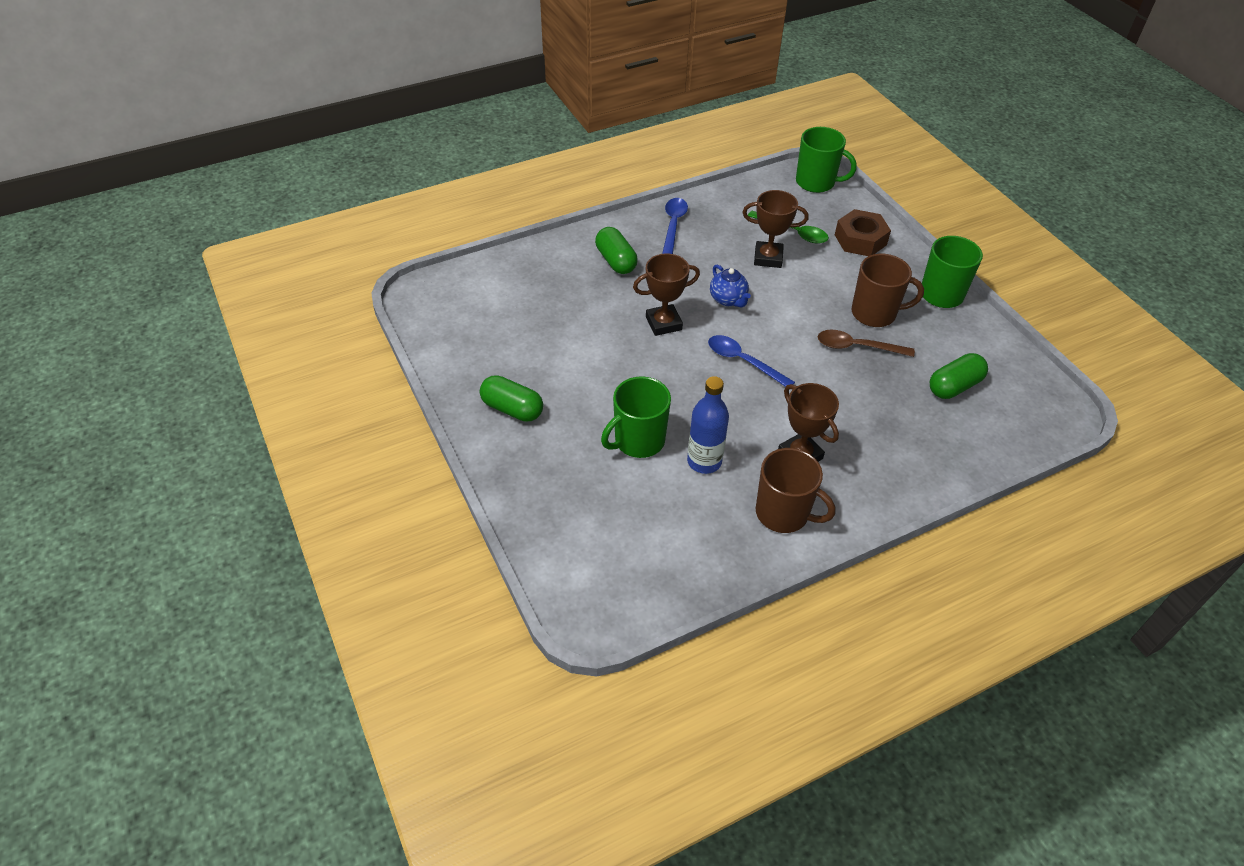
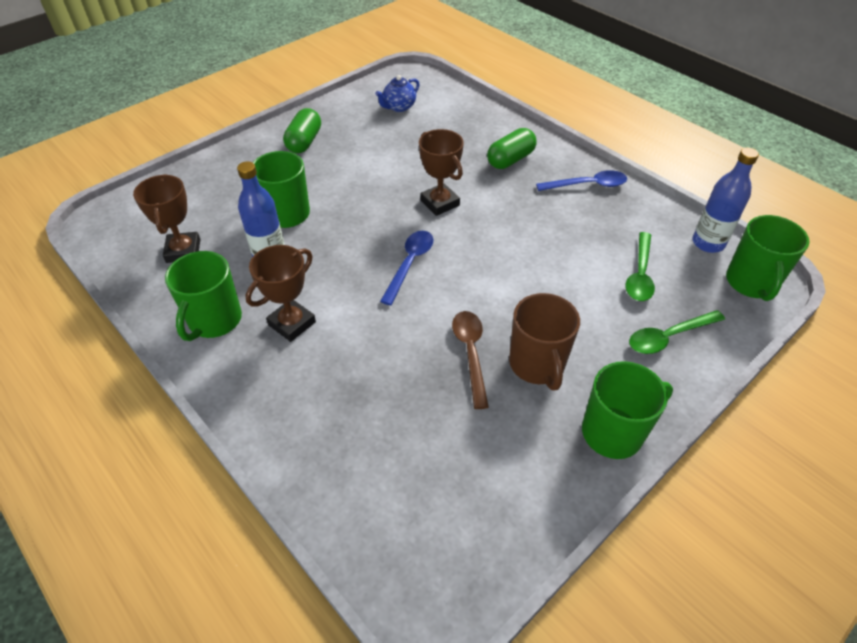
camera: 75 degrees right, 0 degrees up
blue teapot [710,265,751,307] -> blue teapot moved to [375,75,420,112]
brown trophy [743,190,808,268] -> brown trophy moved to [133,174,200,263]
brown mug [756,448,836,533] -> green mug [165,251,242,341]
brown nut [835,209,891,256] -> green spoon [629,310,725,354]
green capsule [930,353,988,399] -> none
none -> blue bottle [692,148,759,253]

